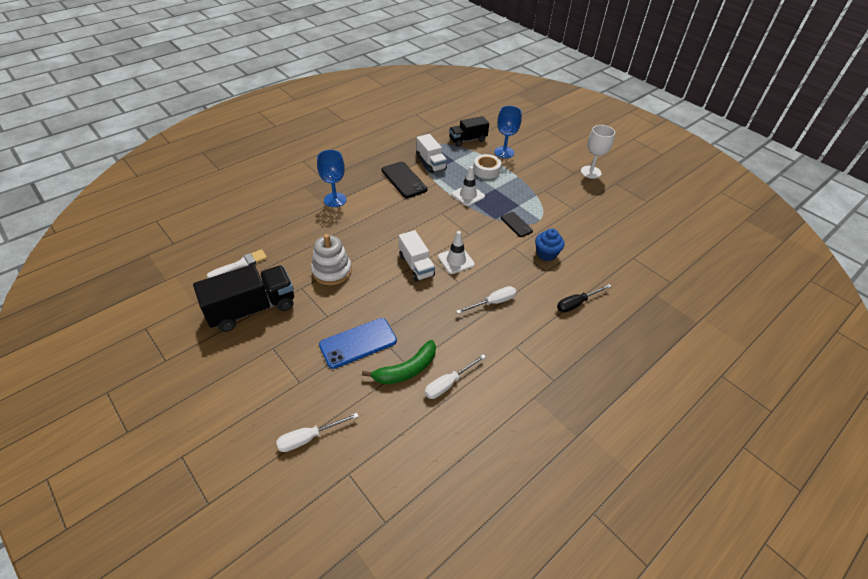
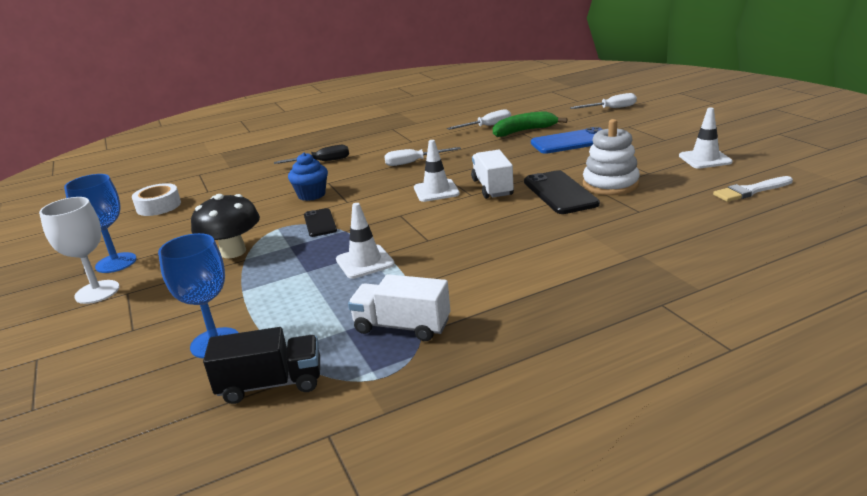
camera: 160 degrees left, 20 degrees down
black truck [193,264,294,332] -> white traffic cone [679,108,733,169]
blue goblet [317,150,347,207] -> blue goblet moved to [64,174,137,273]
black phone [381,162,427,198] -> black phone moved to [524,170,600,214]
white truck [416,134,447,173] -> white truck turned 60 degrees counterclockwise [348,274,450,341]
white tape [473,154,501,179] -> white tape moved to [132,183,181,216]
none -> black mushroom [191,194,260,259]

